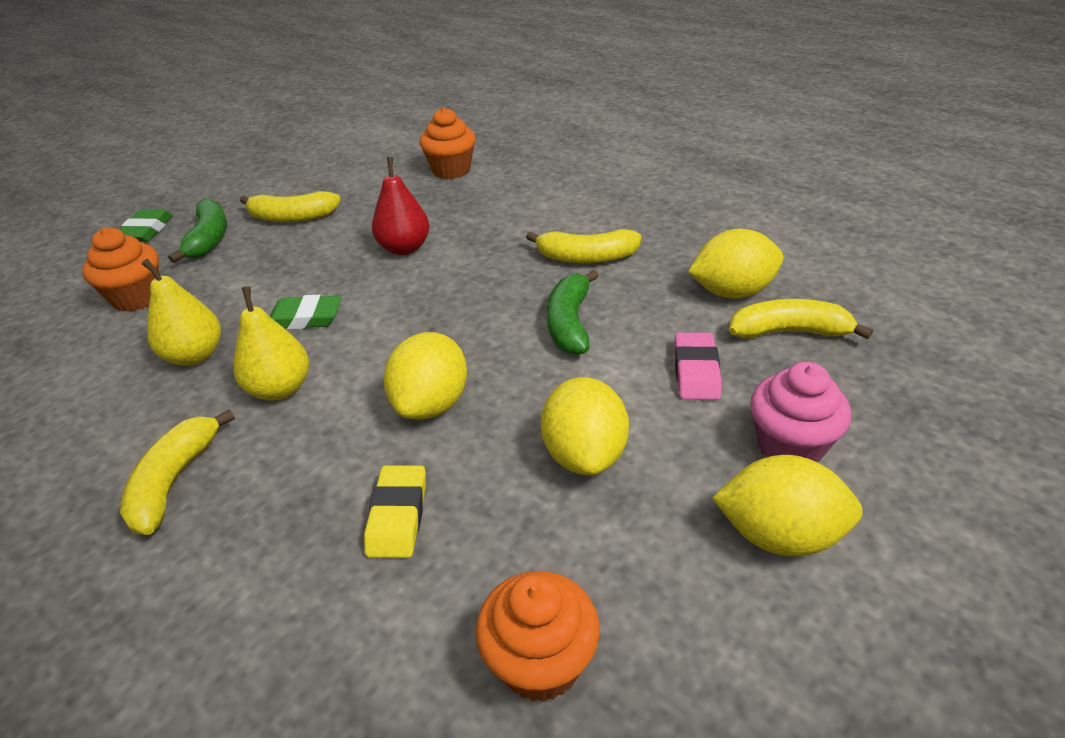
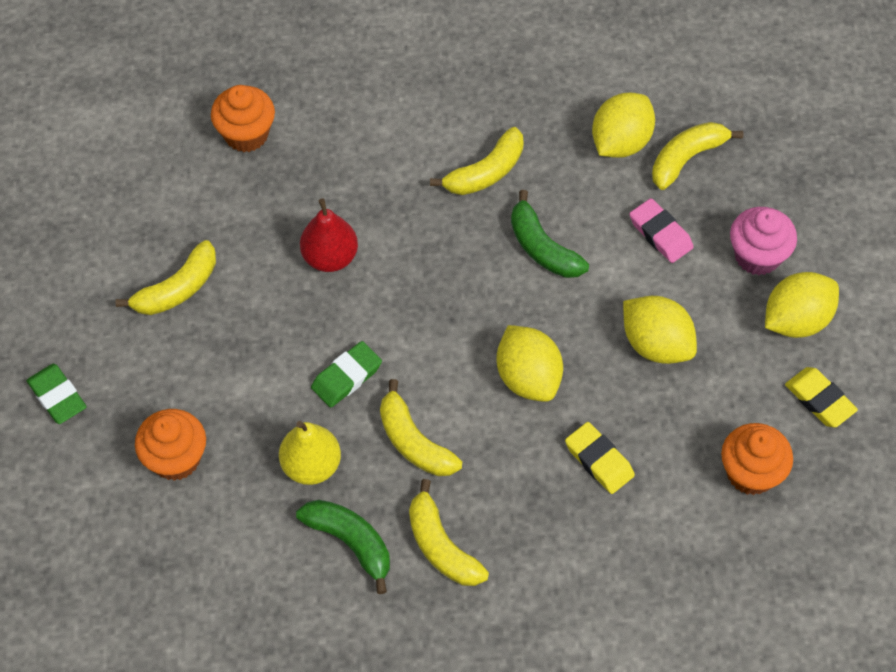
camera: 45 degrees left, 20 degrees up
green banana [168,199,227,263] -> green banana moved to [296,500,390,594]
yellow pear [233,286,309,401] -> yellow banana [380,379,462,476]
none -> yellow eraser [785,367,858,428]

